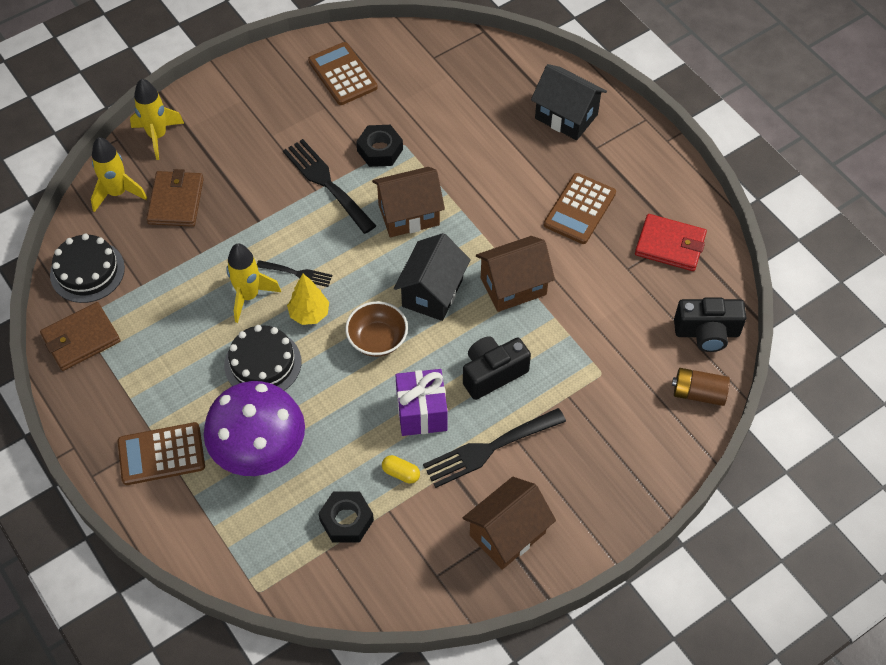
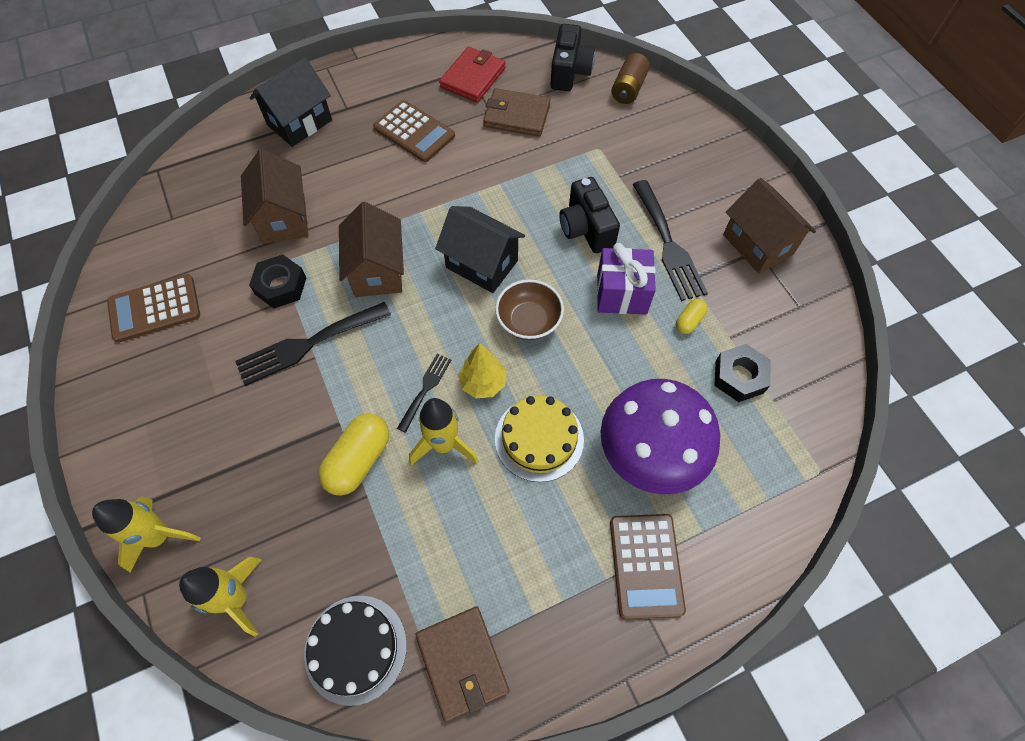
camera: 80 degrees left, 5 degrees up
brown wallet [146,169,204,227] -> brown wallet moved to [483,88,551,137]
black cake [224,325,301,391] -> yellow cake [495,395,584,482]
brown house [476,236,555,312] -> brown house moved to [241,149,308,244]
none -> yellow capsule [318,413,389,496]

